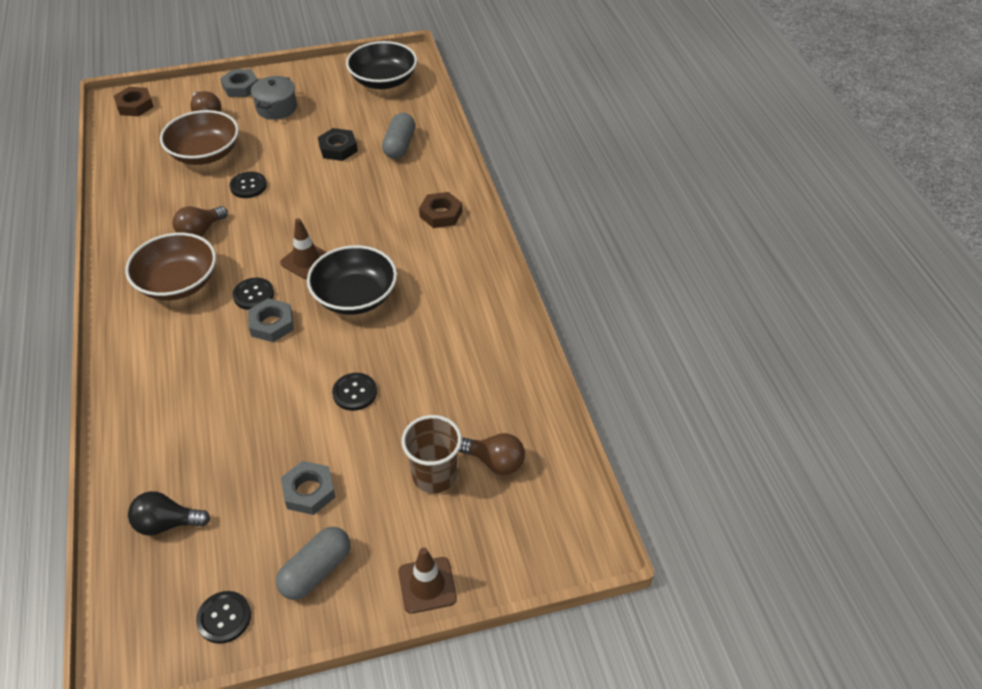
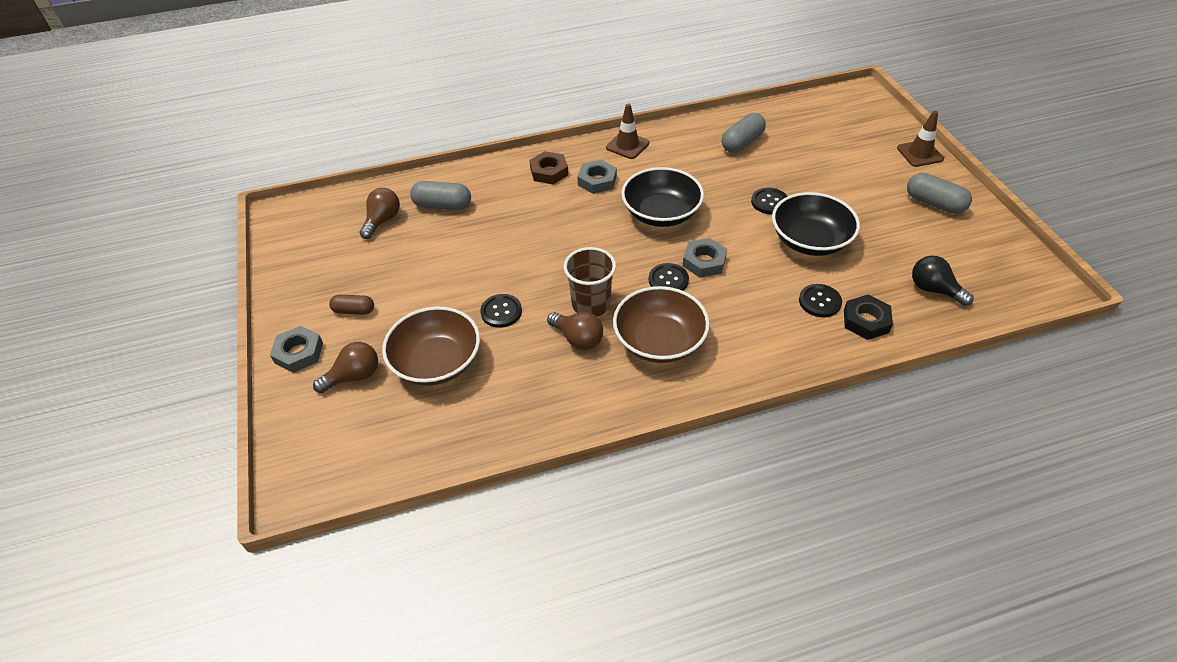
camera: 90 degrees left, 0 degrees up
brown nut [114,87,154,116] -> none
black light bulb [128,491,210,536] -> black light bulb turned 135 degrees clockwise [912,256,974,306]
black button [196,591,251,644] -> black button moved to [799,284,842,317]
grey pot [251,76,297,120] -> brown capsule [329,295,374,315]
brown traffic cone [280,218,327,279] -> brown traffic cone moved to [606,104,650,159]
grey nut [281,461,335,515] -> grey nut moved to [577,160,617,194]
black nut [318,128,358,161] -> black nut moved to [844,295,893,340]
black bowl [346,41,417,89] -> black bowl moved to [772,192,860,256]
brown cup [401,415,462,493] -> brown cup moved to [564,247,616,317]
brown light bulb [459,433,525,475] -> brown light bulb moved to [359,188,400,239]
none -> grey capsule [722,113,766,153]

